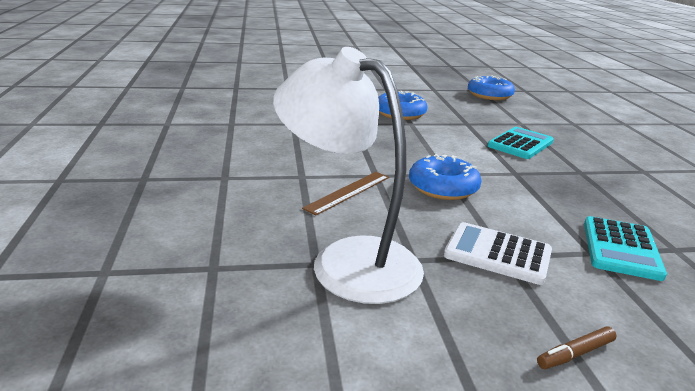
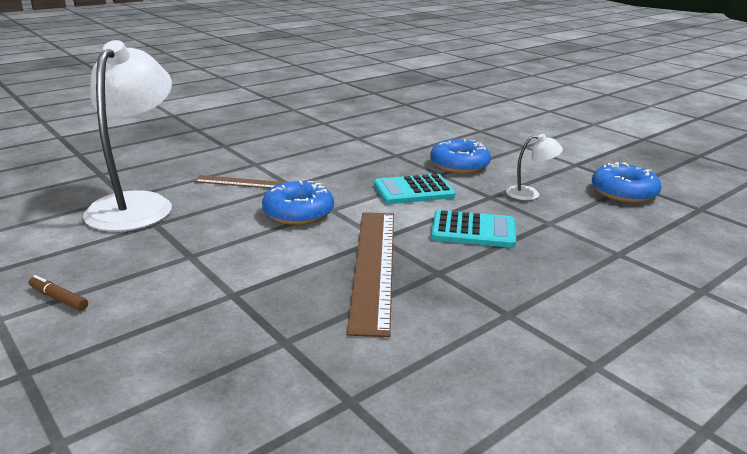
camera: 60 degrees right, 0 degrees up
white calculator [444,222,552,285] -> none
turquoise calculator [584,216,667,281] -> turquoise calculator moved to [374,174,456,204]
none -> brown ruler [347,212,394,337]
none -> white lamp [506,134,563,200]

